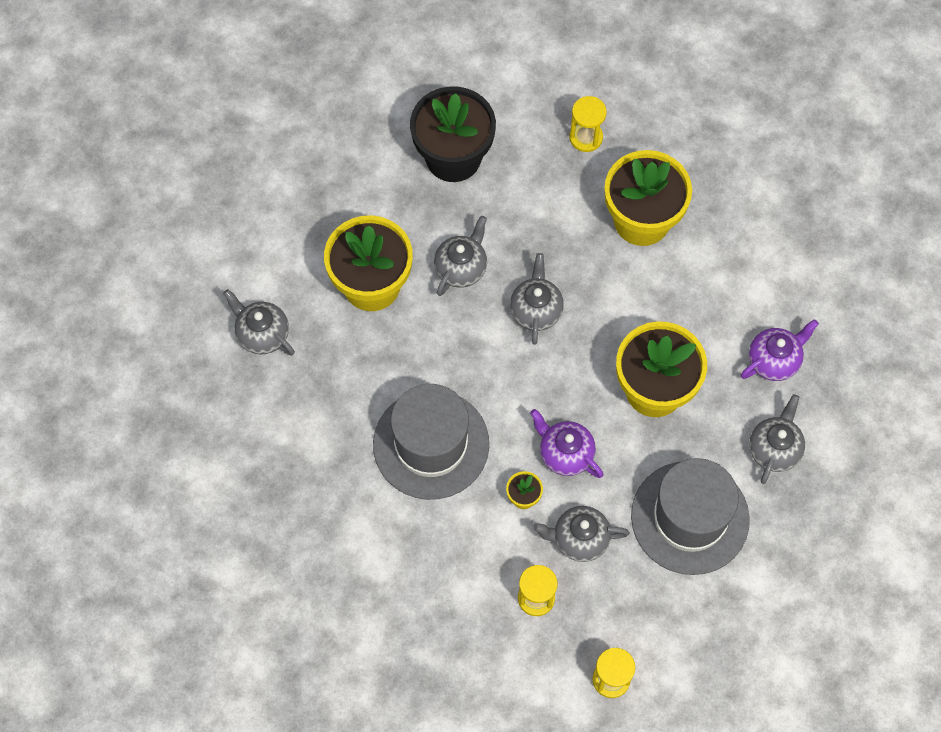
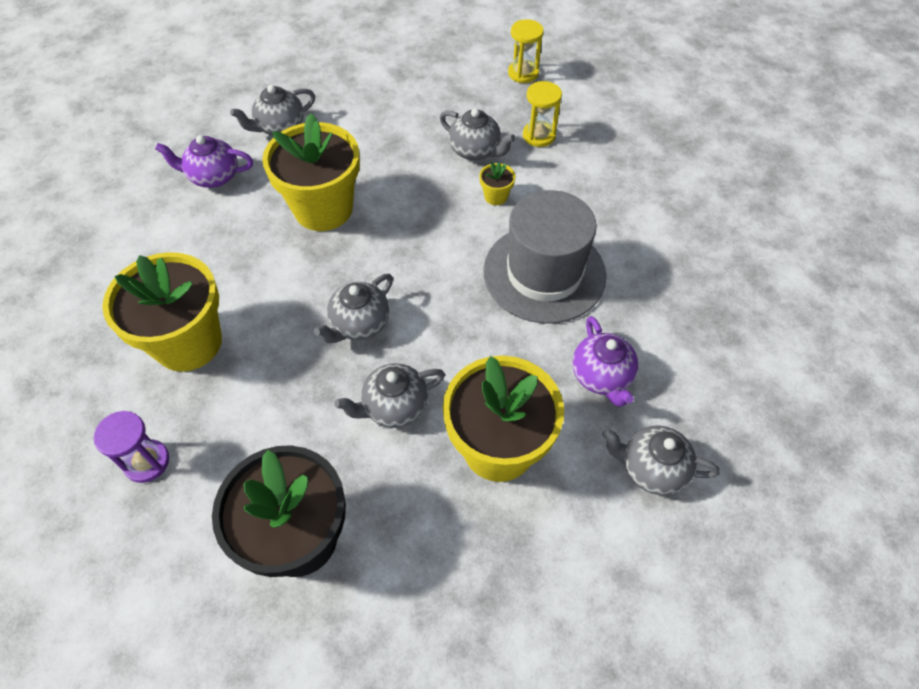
camera: 145 degrees left, 10 degrees down
grey teapot [223,289,295,356] -> grey teapot turned 120 degrees clockwise [602,425,720,495]
purple teapot [530,409,604,478] -> purple teapot moved to [572,316,638,407]
yellow hourglass [569,96,607,152] -> purple hourglass [94,411,169,483]
grey hat [631,458,750,575] -> none

